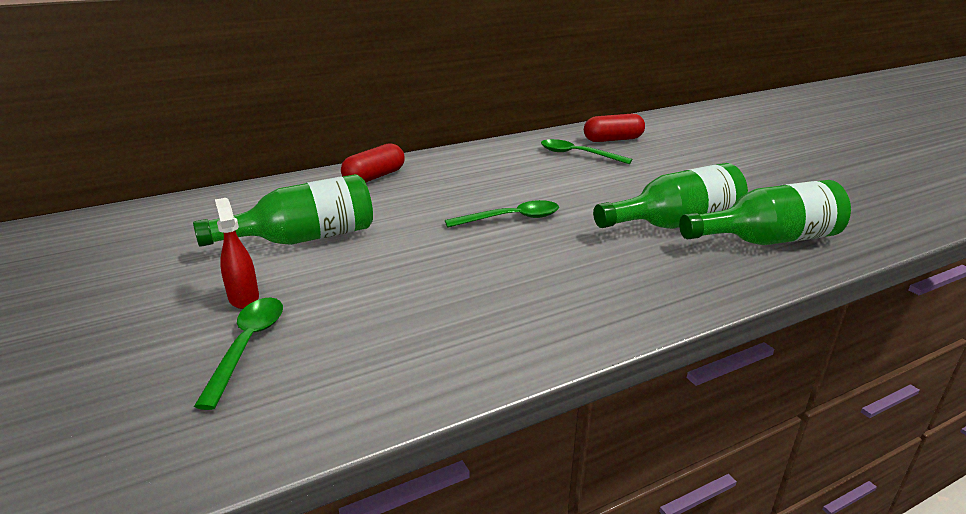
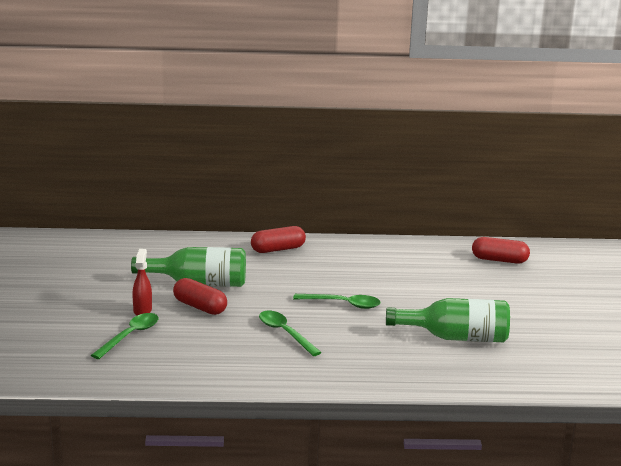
camera: 25 degrees right, 5 degrees down
green spoon [541,139,632,164] -> green spoon moved to [259,311,322,356]
green bottle [679,180,851,245] -> none
none -> red capsule [173,278,227,315]

